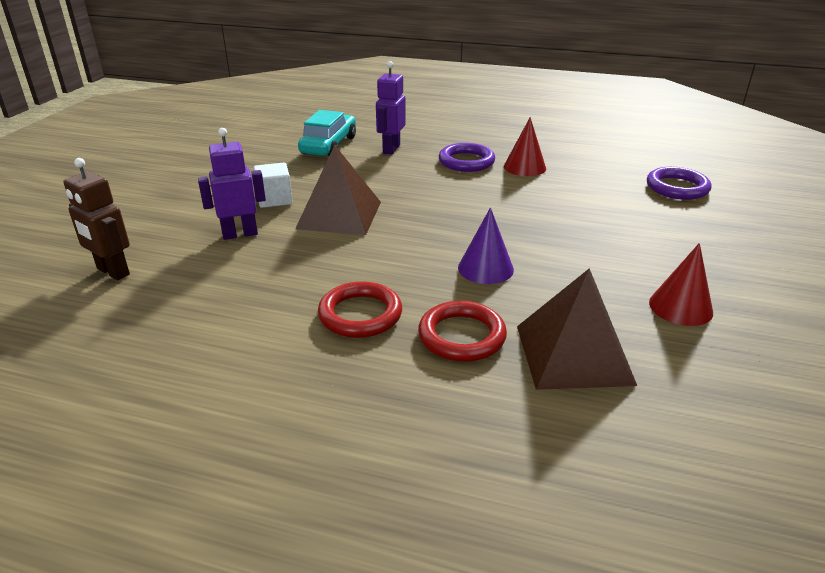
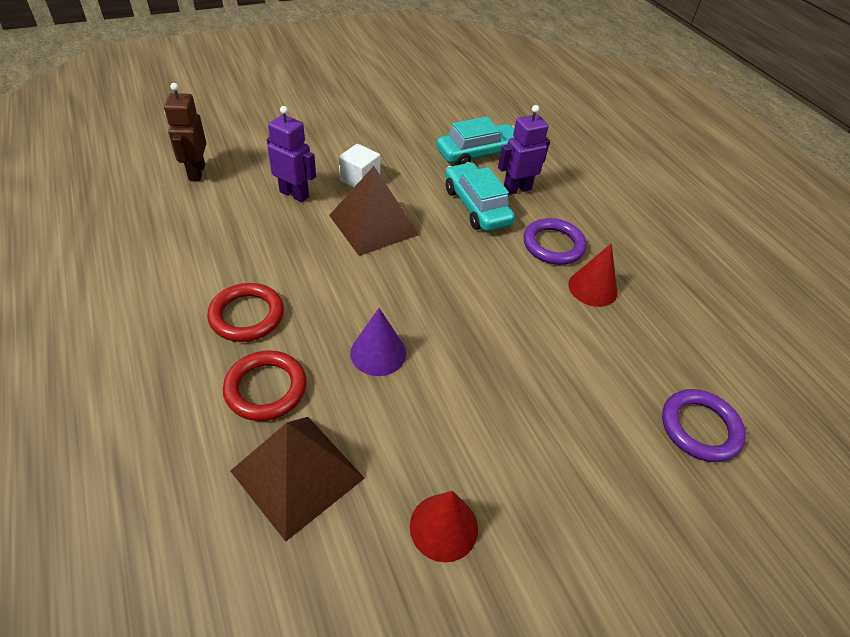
camera: 45 degrees right, 15 degrees up
none -> turquoise car [445,162,515,231]

